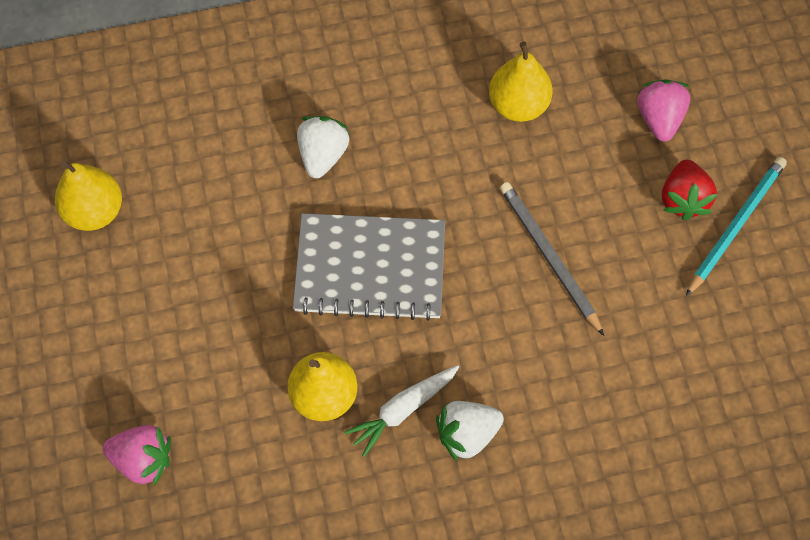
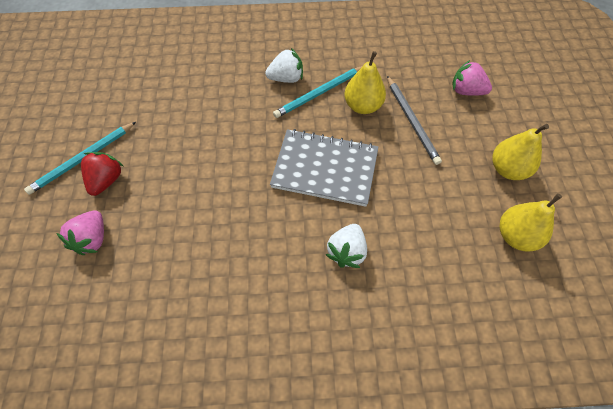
camera: 170 degrees left, 5 degrees down
white carrot [344,365,459,457] -> turquoise pencil [273,66,362,118]
yellow pear [489,42,553,122] -> yellow pear moved to [493,124,549,180]
grey pencil [500,182,604,336] -> grey pencil moved to [387,76,442,165]

